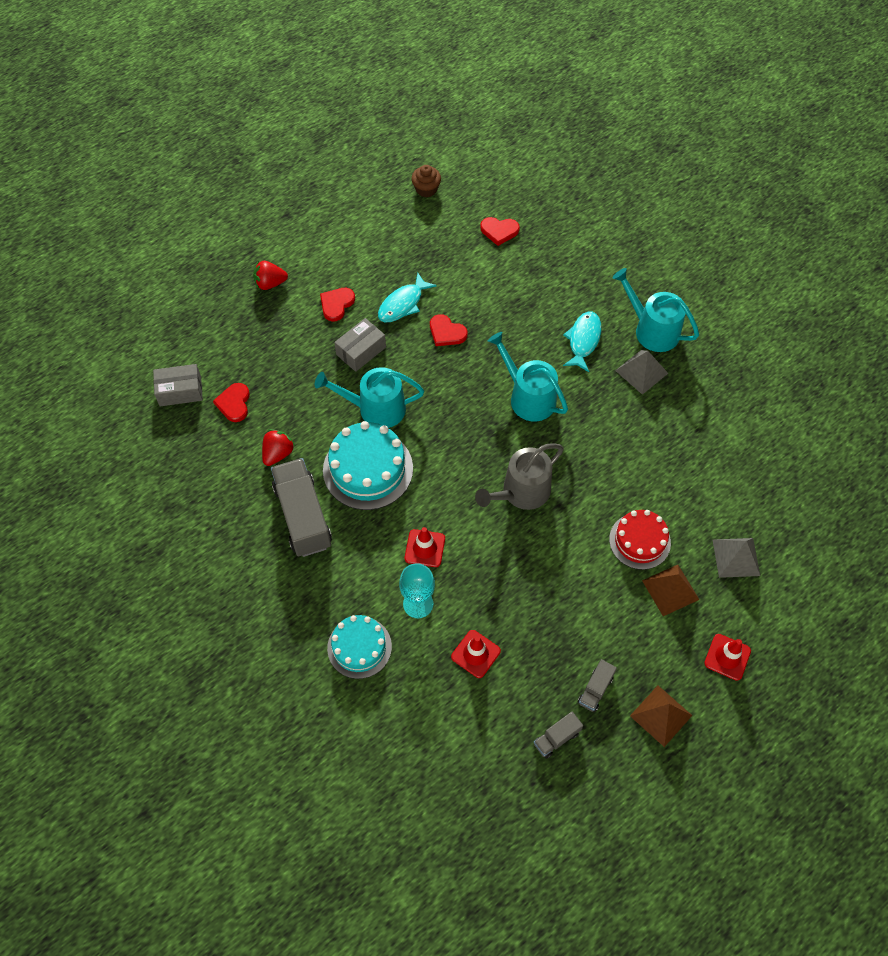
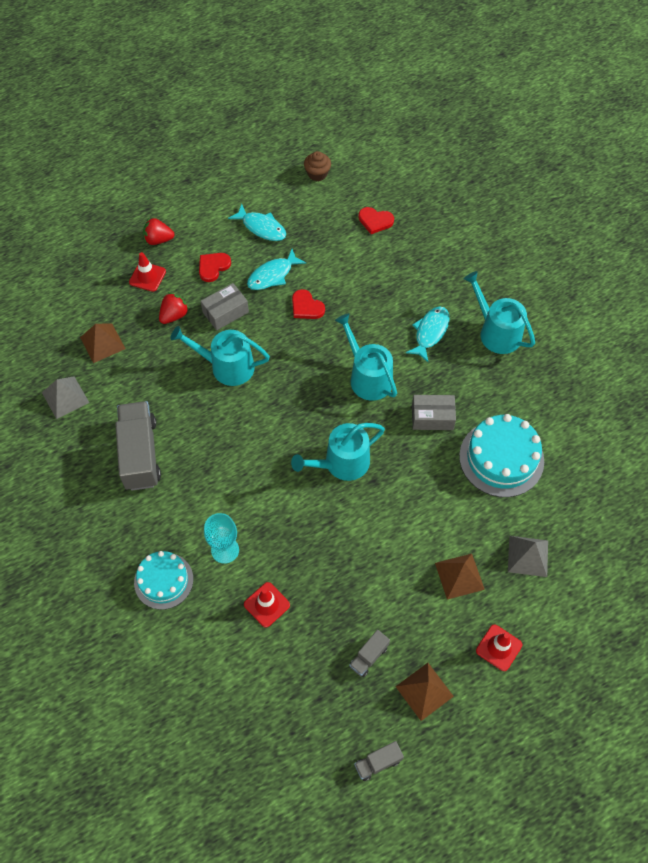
camera: 10 degrees right, 0 degrees up
grey box [153,364,203,406] -> grey box moved to [412,395,456,430]
red heart [213,383,250,422] -> brown pyramid [80,323,126,363]
red strawberry [262,429,295,466] -> red strawberry moved to [159,292,189,324]
turquoise cake [323,421,413,510] -> turquoise cake moved to [459,414,544,497]
red traffic cone [405,527,445,567] -> red traffic cone moved to [129,252,166,292]
grey watering can [475,443,564,510] -> turquoise watering can [291,423,385,481]
grey truck [534,711,583,759] -> grey truck moved to [354,741,404,781]
red cake [609,510,671,570] -> none
grey pyramid [615,350,668,395] -> grey pyramid moved to [42,376,89,419]
none -> turquoise fish [228,204,286,241]

